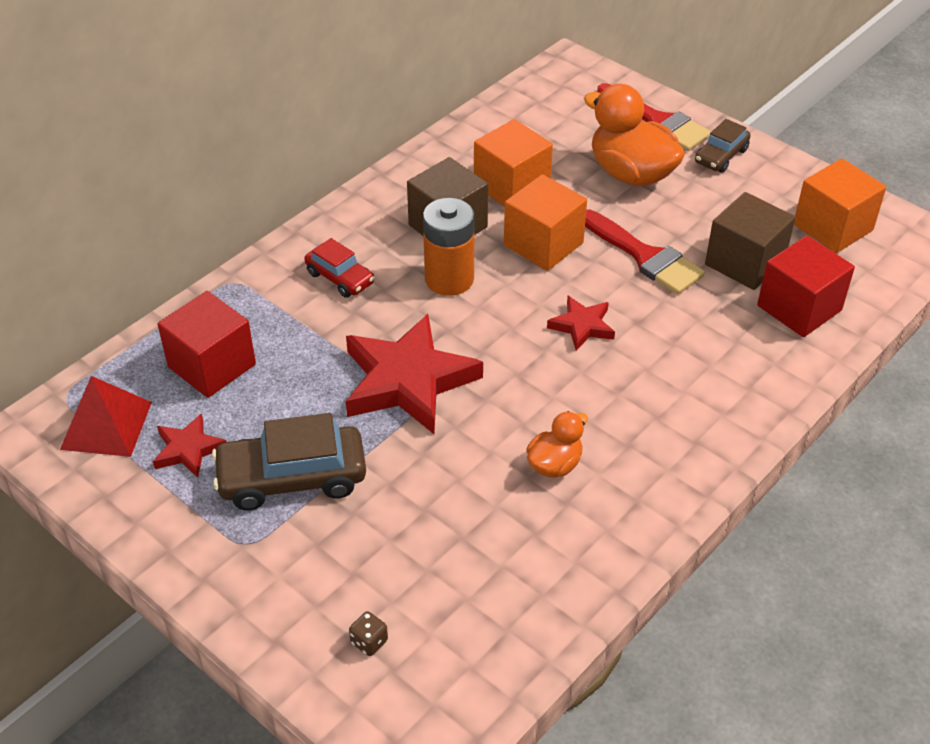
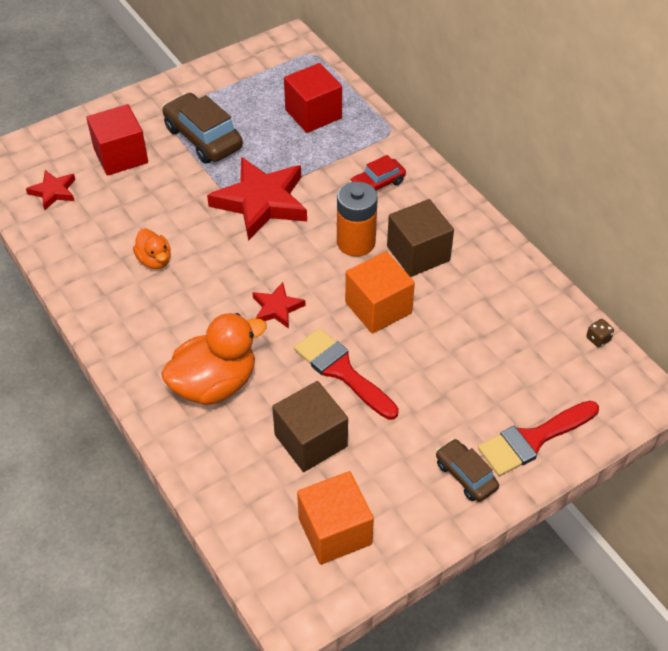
camera: 105 degrees right, 5 degrees up
red pyramid [60,376,152,457] -> none
red star [153,413,226,478] -> red star moved to [26,170,75,210]
brown car [212,413,366,511] -> brown car turned 45 degrees counterclockwise [162,93,243,163]
brown dice [349,611,388,656] -> brown dice moved to [586,319,614,348]
orange cube [474,119,553,207] -> none
orange duck [584,84,685,186] -> orange duck moved to [161,313,267,405]
red brush [585,209,705,294] -> red brush turned 75 degrees clockwise [294,328,399,420]
red cube [757,235,855,337] -> red cube moved to [86,104,148,176]

